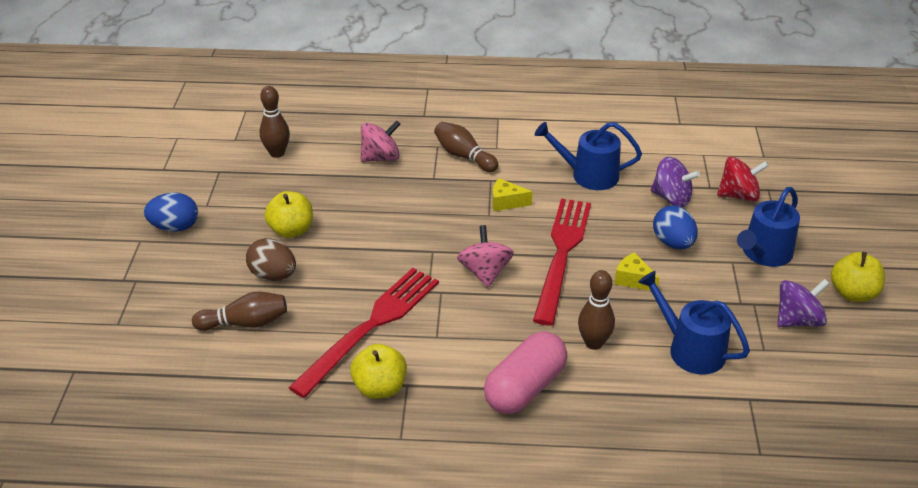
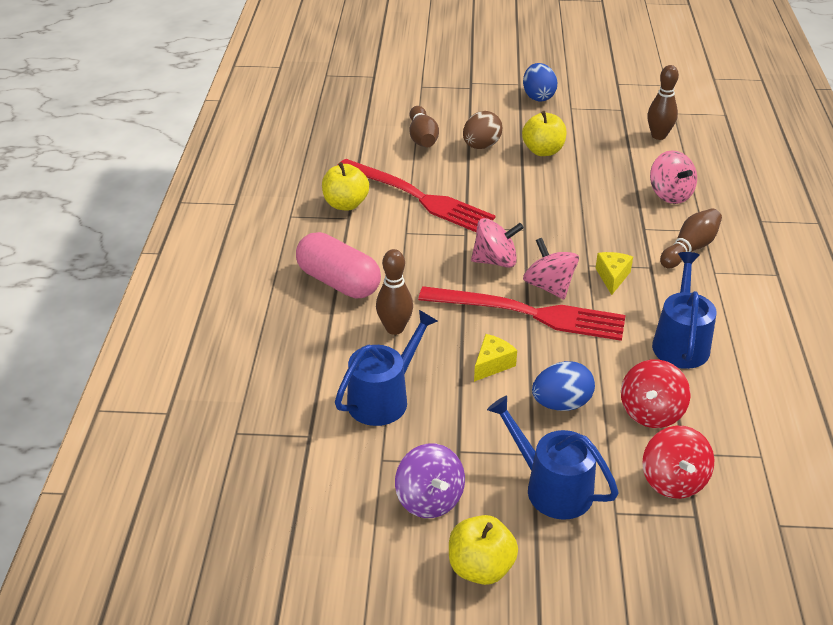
camera: 90 degrees right, 0 degrees up
purple spinning top [651,157,700,207] -> red spinning top [621,359,691,428]
none -> pink spinning top [523,238,579,299]

